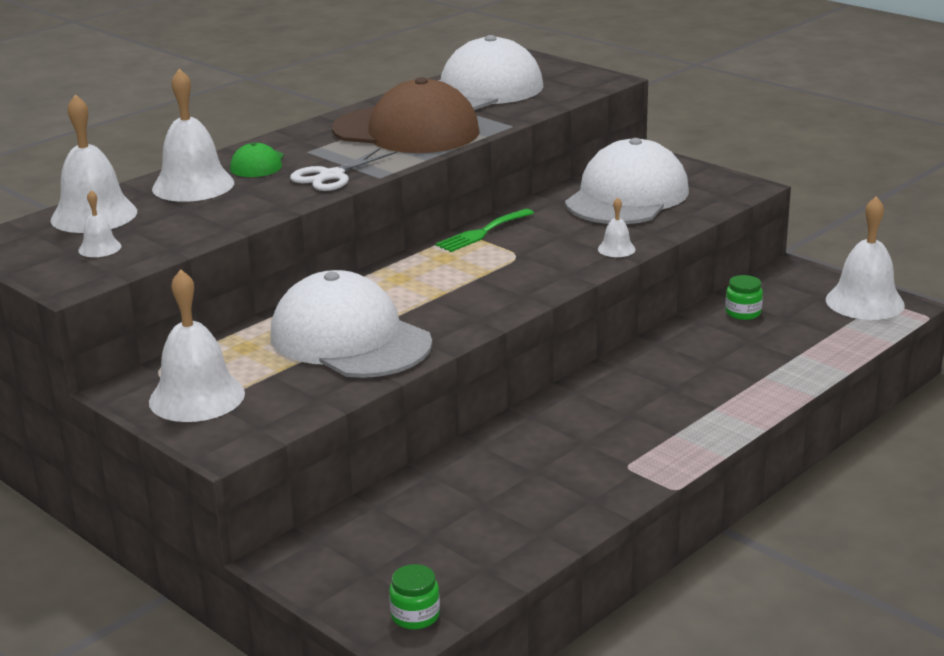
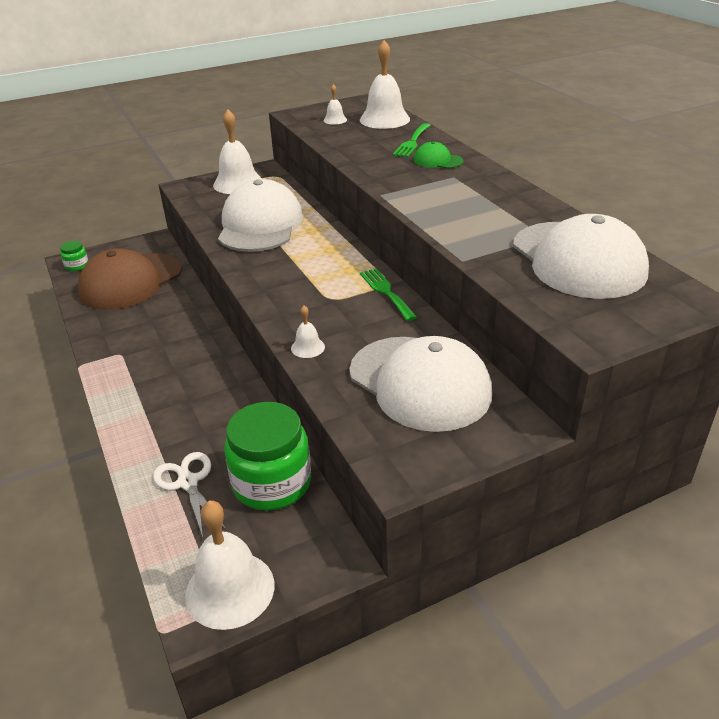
camera: 110 degrees right, 10 degrees up
white bell [152,68,234,202] -> green fork [393,123,431,157]
white cap [270,270,432,378] -> white cap turned 60 degrees counterclockwise [218,179,303,252]
white scissors [290,148,397,191] -> white scissors moved to [153,452,226,537]
brown cap [332,77,480,153] -> brown cap moved to [78,249,182,310]
green jar [725,275,763,320] -> green jar [224,402,311,510], size x2.26

